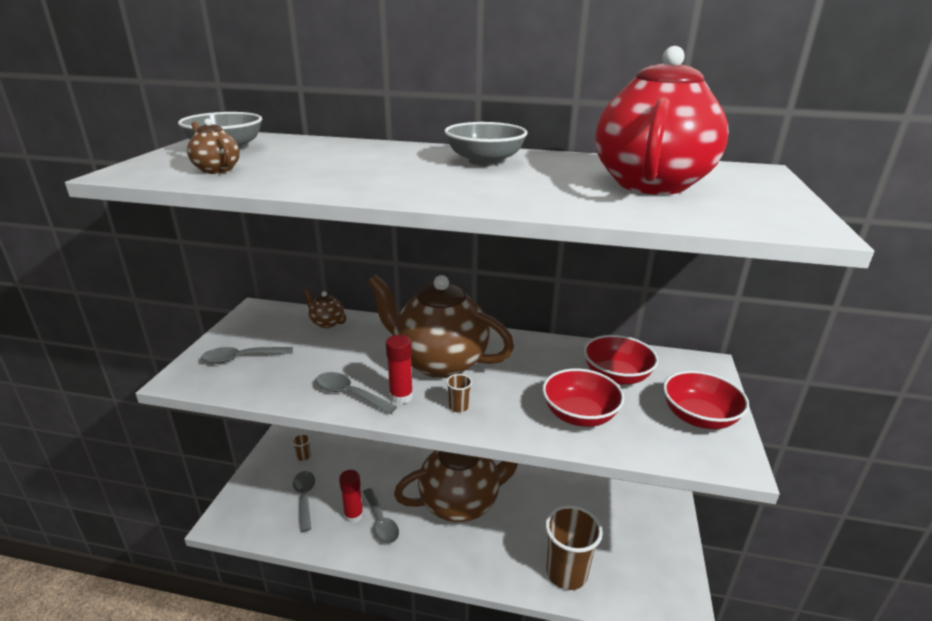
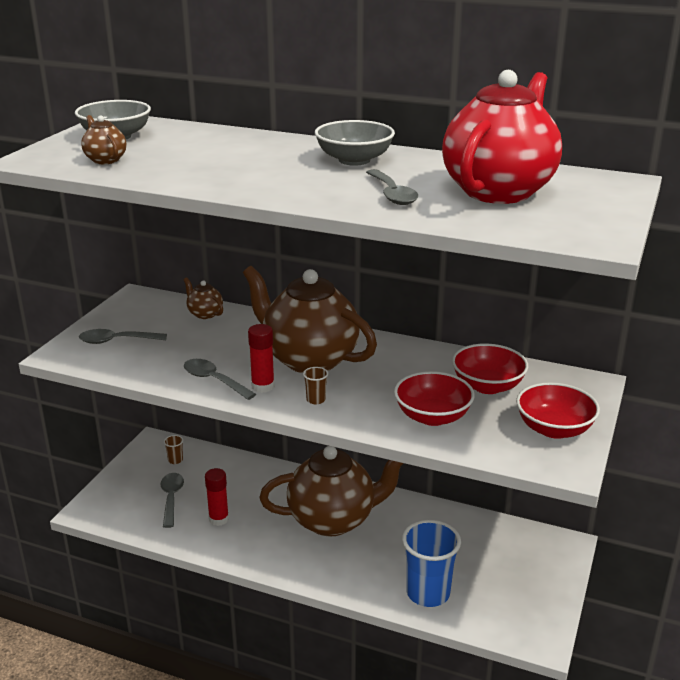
camera: 10 degrees right, 0 degrees up
grey spoon [363,488,399,544] -> grey spoon moved to [366,169,418,205]
brown cup [545,505,603,590] -> blue cup [402,520,461,607]

